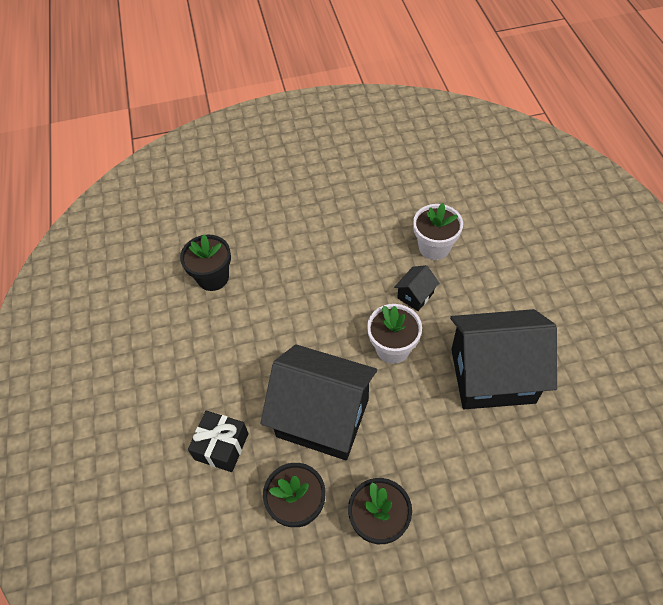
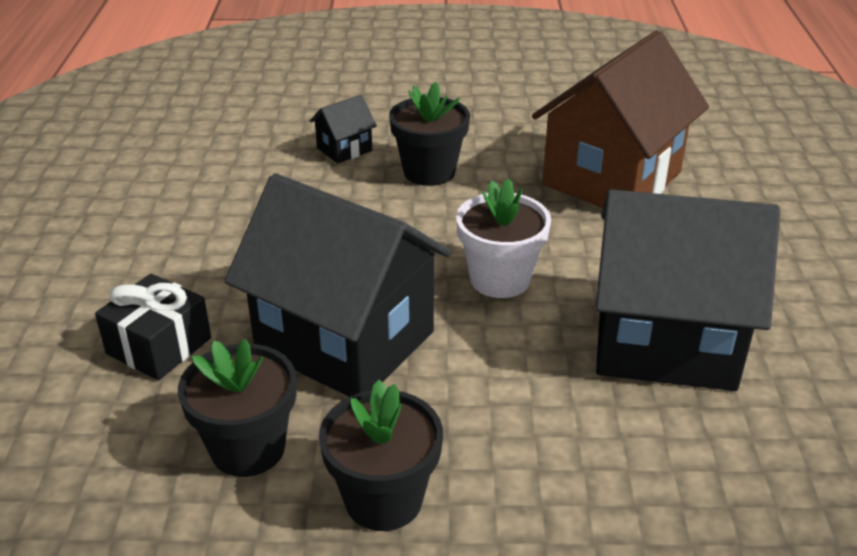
camera: 10 degrees right, 20 degrees down
black flower pot [180,235,231,291] -> black flower pot moved to [389,82,470,186]
black house [394,265,439,311] -> black house moved to [310,95,377,164]
white flower pot [413,203,463,260] -> brown house [532,30,709,208]

